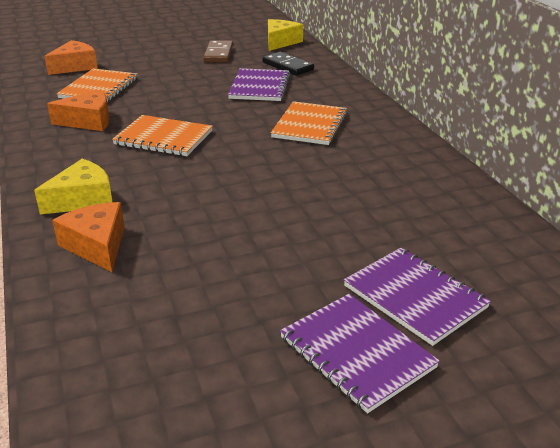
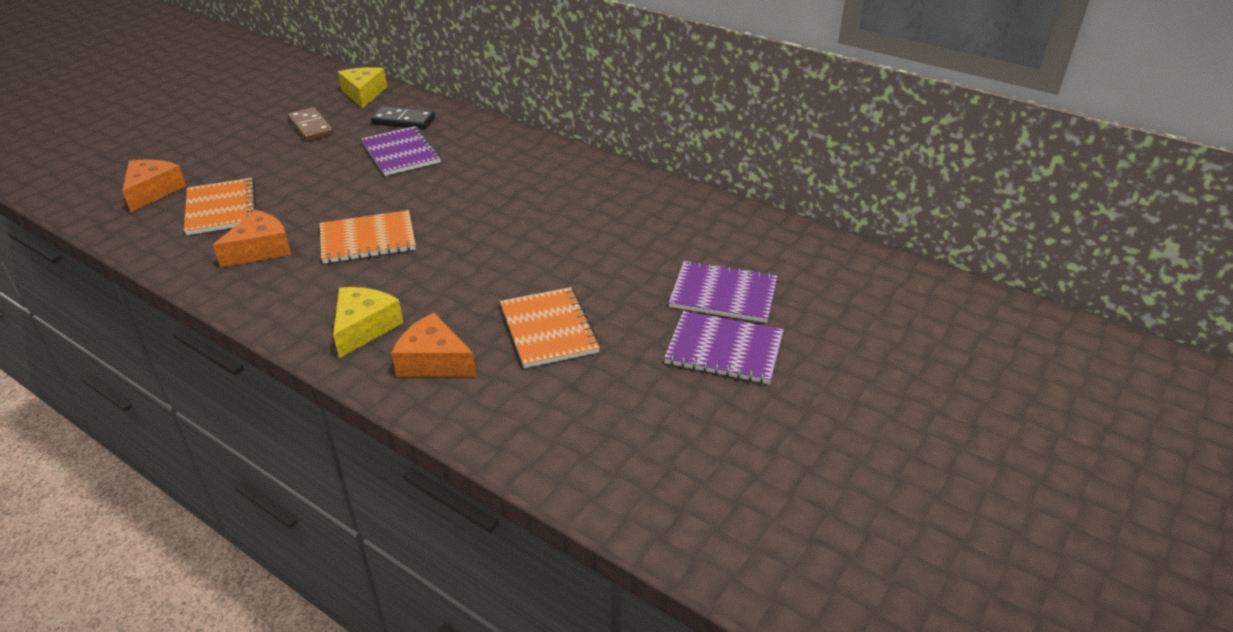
camera: 35 degrees left, 5 degrees up
orange notebook [271,101,348,145] -> orange notebook moved to [500,287,600,368]

